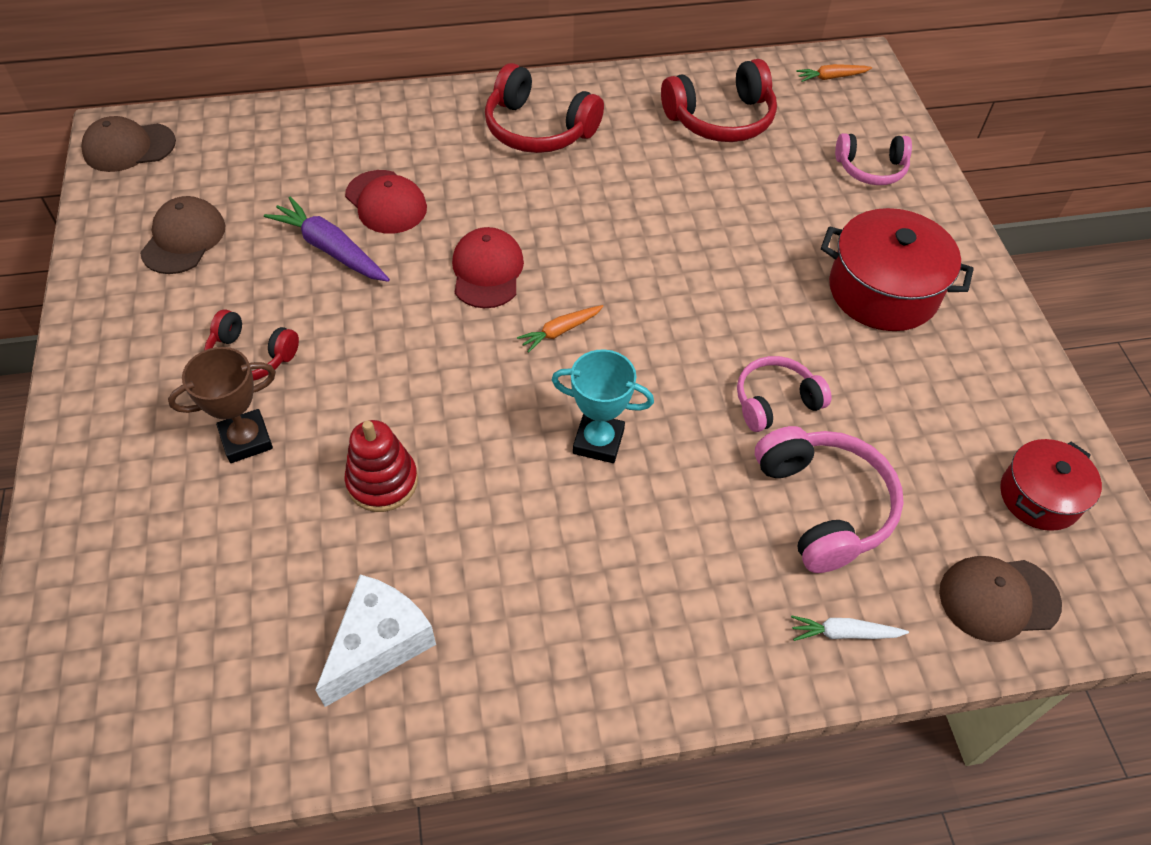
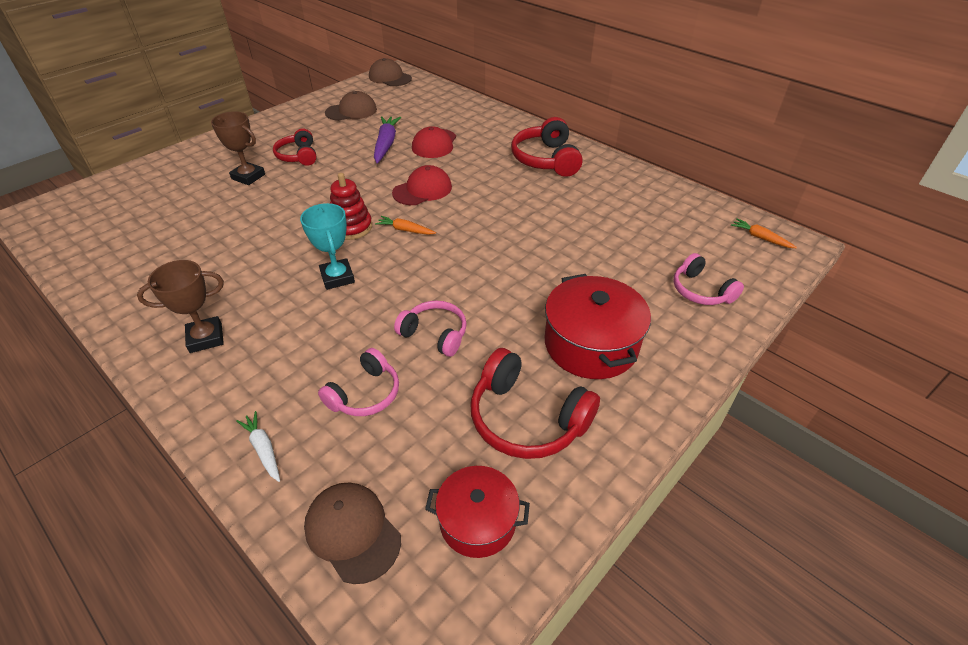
camera: 55 degrees right, 10 degrees down
white cheese [315,574,436,707] -> none
red stacking toy [345,420,418,512] -> red stacking toy moved to [330,173,372,240]
red headphones [661,59,777,142] -> red headphones moved to [470,348,600,459]
pink headphones [755,426,904,573] -> pink headphones [318,348,399,416], size x0.64
none -> brown trophy [137,260,224,353]

